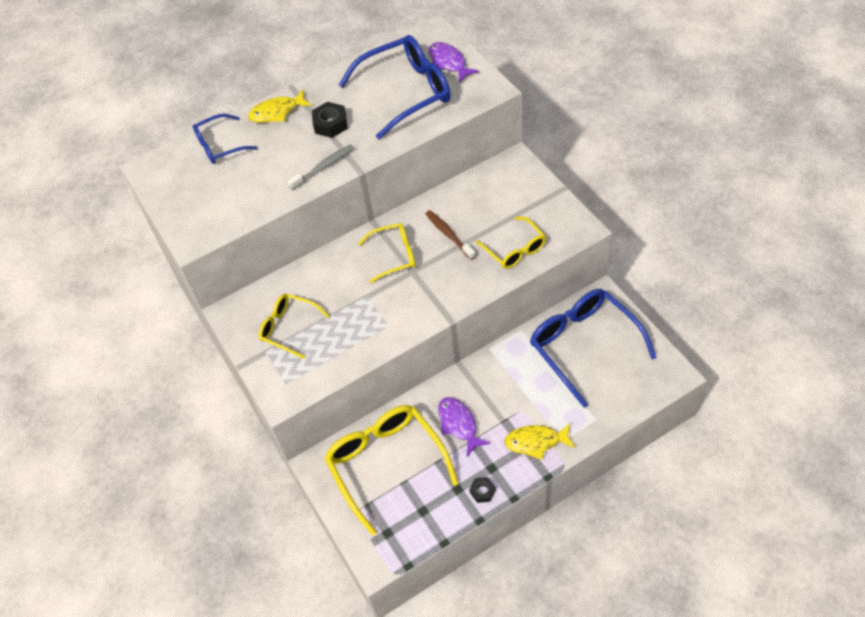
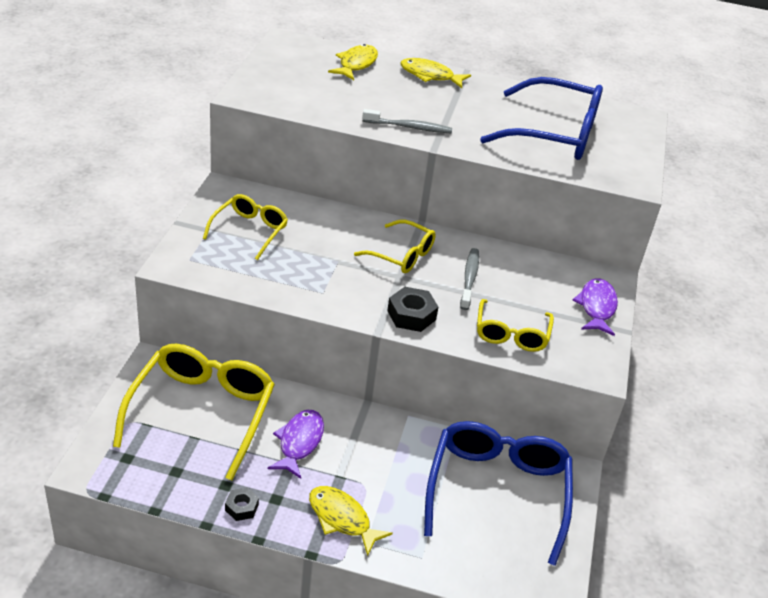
camera: 35 degrees right, 15 degrees down
blue glasses [193,114,258,164] -> yellow fish [328,44,378,80]
yellow glasses [259,294,330,359] -> yellow glasses turned 45 degrees clockwise [203,194,288,260]
black nut [312,102,348,138] -> black nut moved to [387,287,438,332]
brown toothbrush [426,210,476,260] -> grey toothbrush [460,248,479,310]
purple fish [429,42,479,83] -> purple fish moved to [572,278,618,336]

